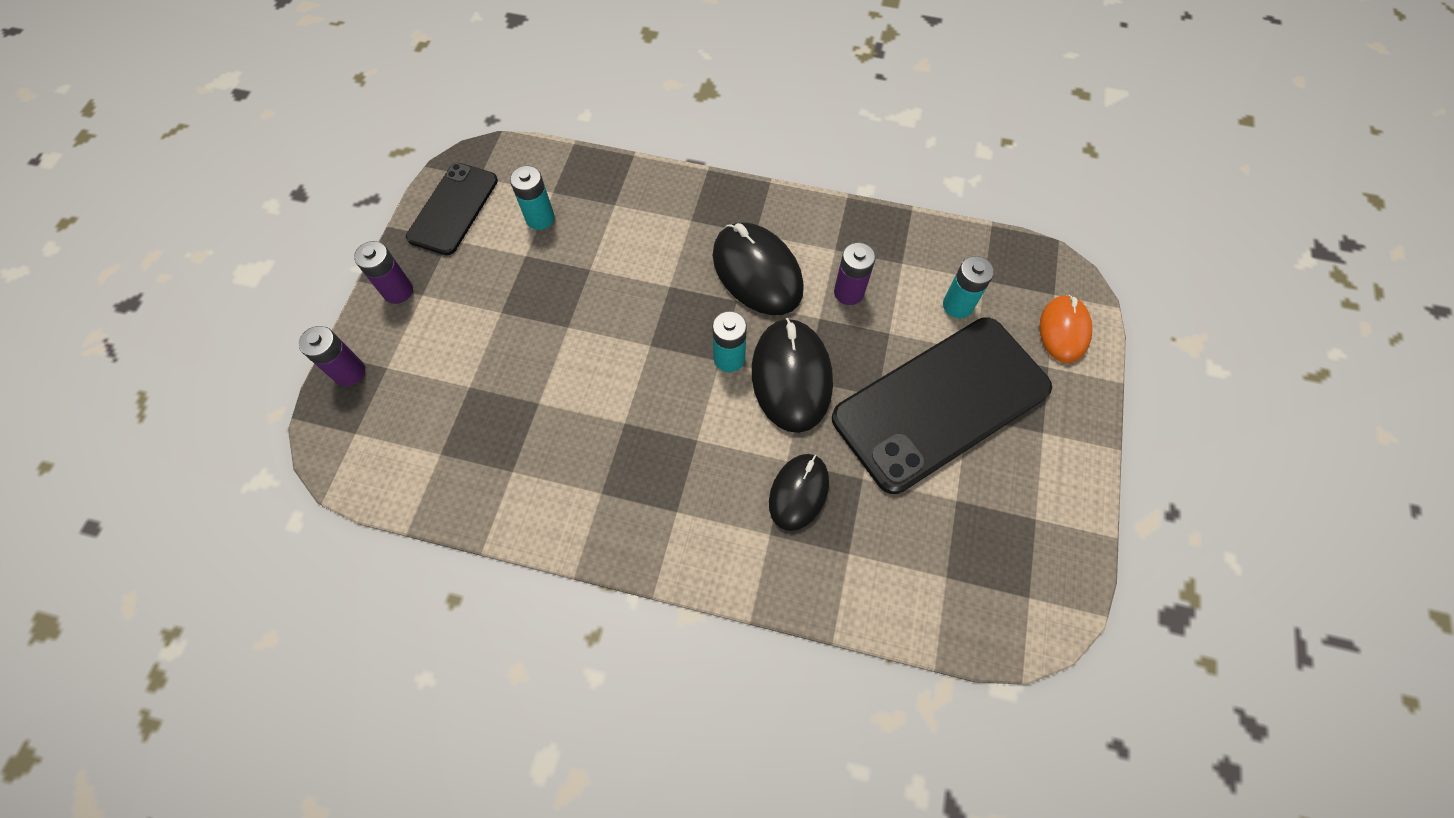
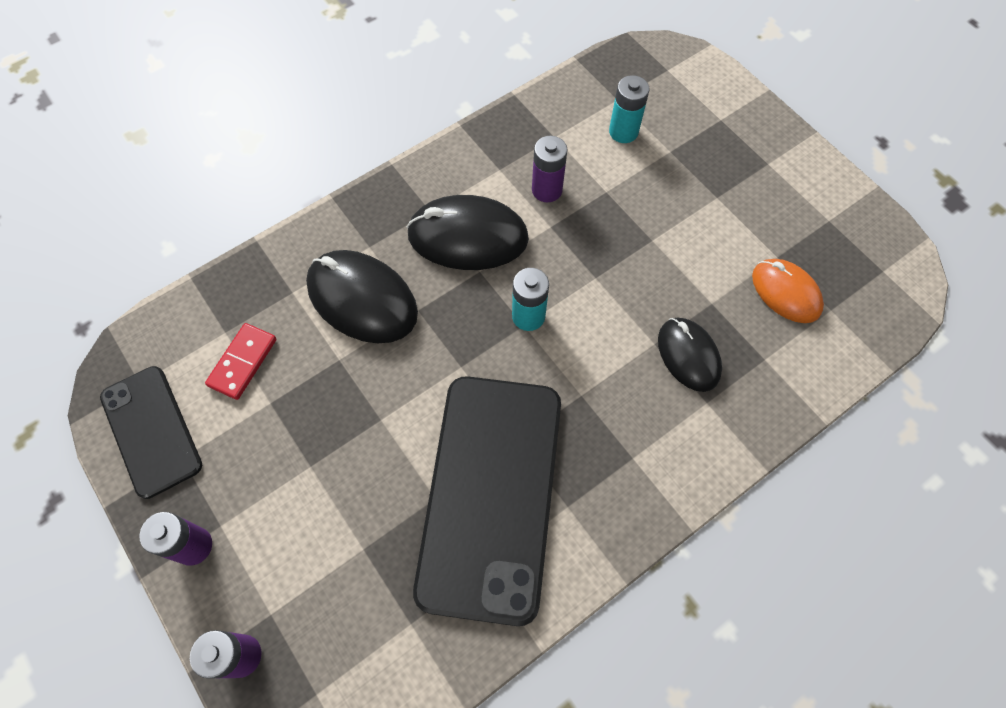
camera: 50 degrees left, 0 degrees up
turquoise battery [510,166,554,230] -> red domino [205,323,277,400]
black mouse [752,318,833,433] -> black mouse moved to [306,250,418,343]
black phone [832,317,1052,494] -> black phone moved to [413,376,561,626]
orange mouse [1039,295,1092,363] -> orange mouse moved to [752,259,824,323]

